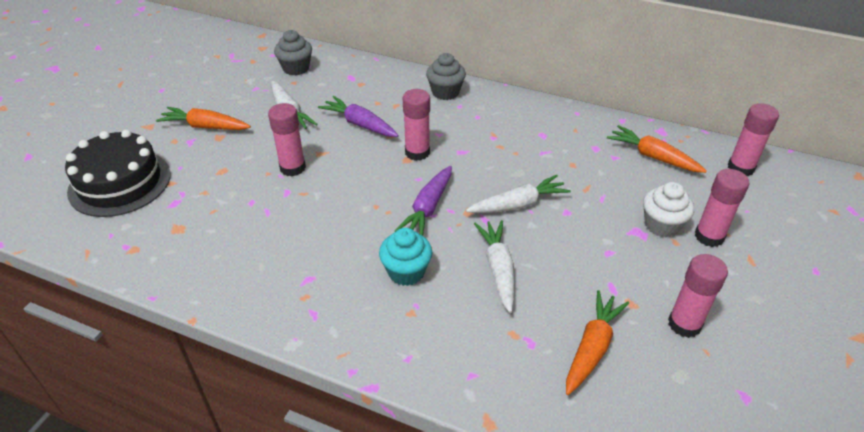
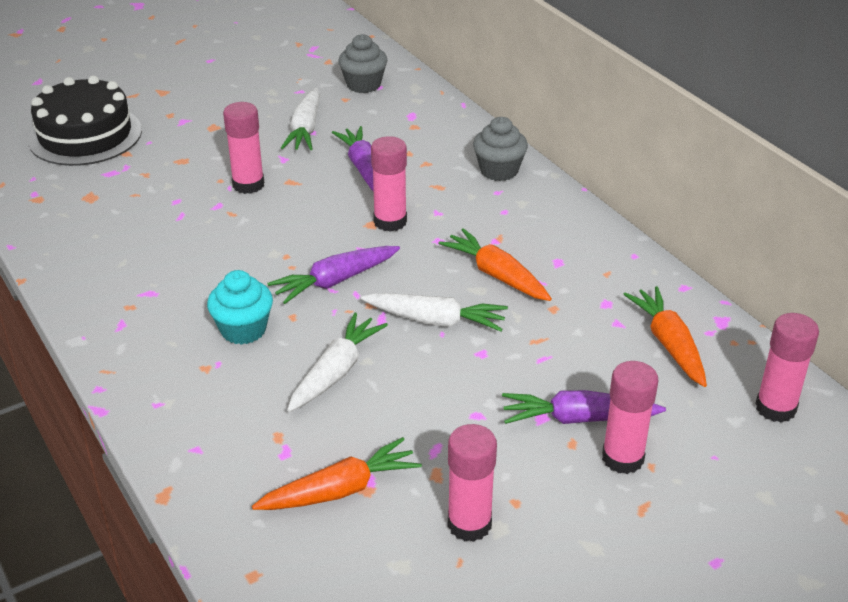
camera: 35 degrees right, 5 degrees down
orange carrot [156,107,251,130] -> orange carrot moved to [438,228,552,301]
white cupcake [643,182,694,237] -> purple carrot [502,390,666,424]

